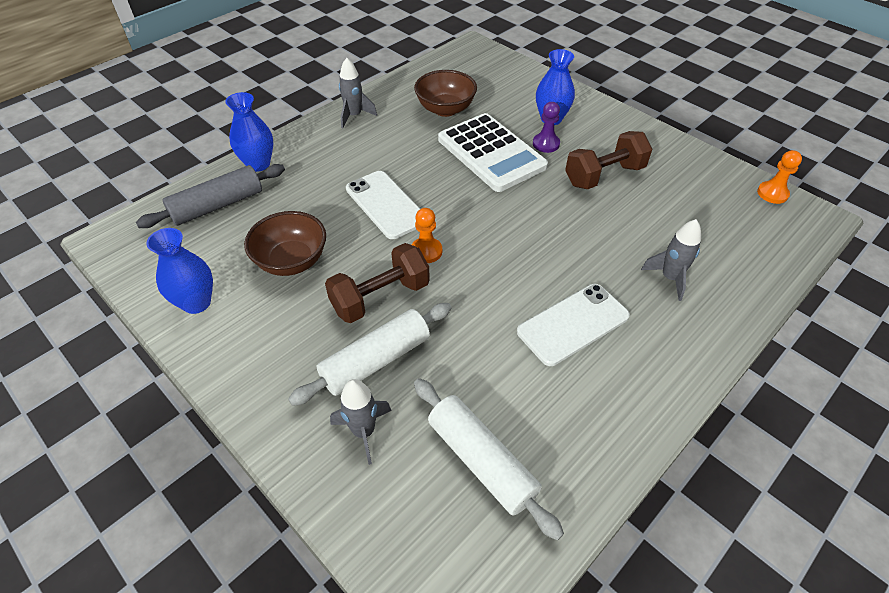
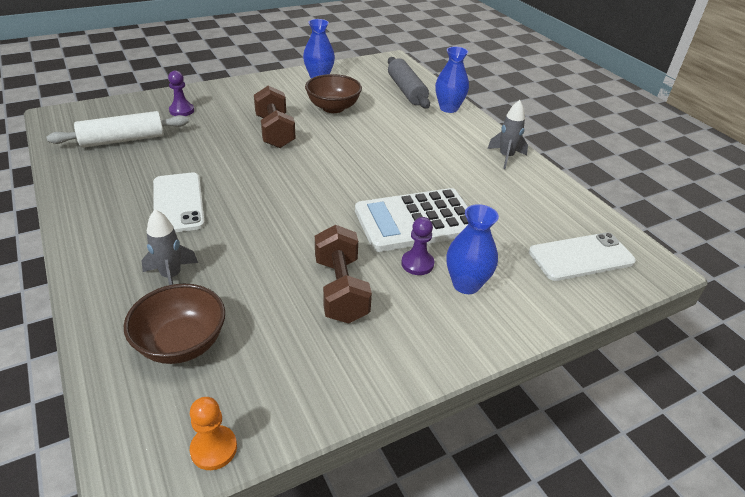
camera: 105 degrees right, 10 degrees down
white rolling pin [288,303,452,406] -> none
grey rocket [330,379,392,465] -> purple pawn [168,71,194,116]
white phone [346,171,420,239] -> white phone moved to [529,232,636,281]
orange pawn [412,208,442,263] -> none
brown bowl [414,70,477,117] -> brown bowl moved to [124,284,225,364]

